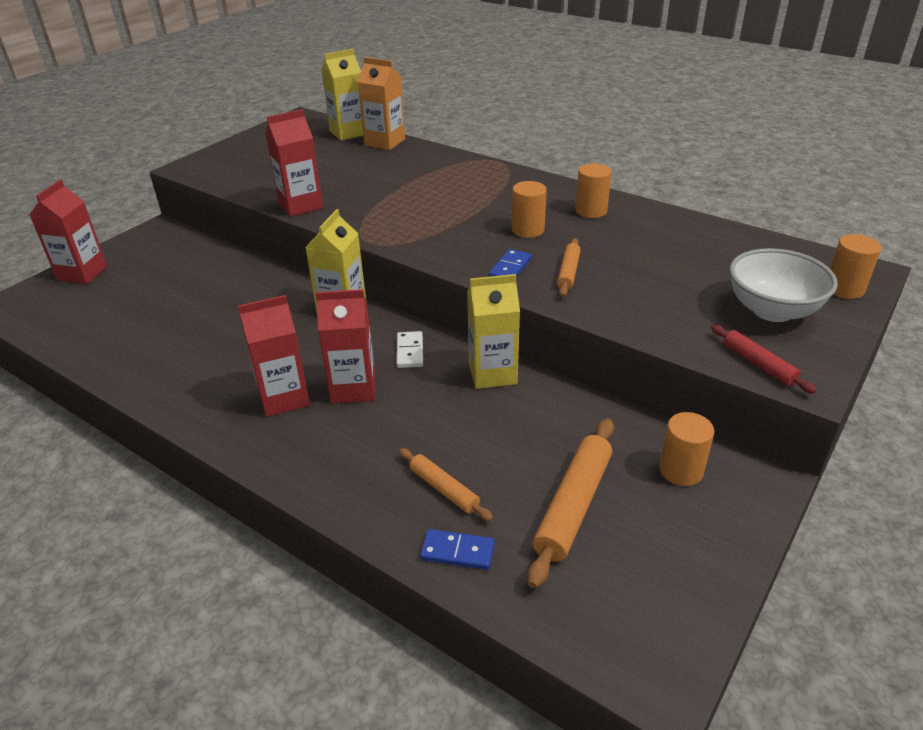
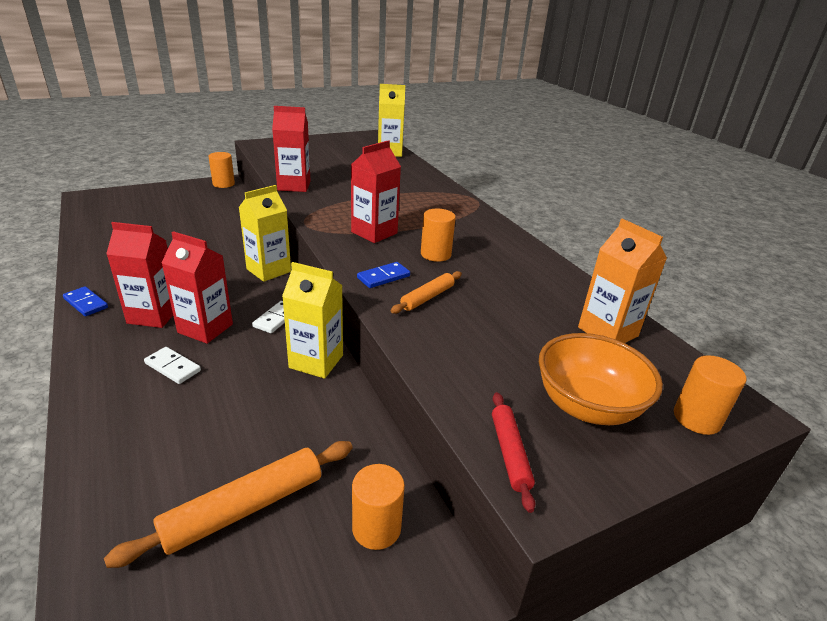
camera: 25 degrees right, 5 degrees down
red carton [30,179,107,284] -> red carton moved to [351,140,401,243]
orange carton [358,57,405,150] -> orange carton moved to [578,218,667,343]
orange rolling pin [399,448,493,521] -> none
blue domino [420,529,495,570] -> blue domino moved to [63,286,108,316]
orange cylinder [575,163,612,218] -> orange cylinder moved to [208,152,235,188]
white bowl [729,248,838,322] -> orange bowl [539,333,663,425]
none -> white domino [144,347,201,384]

